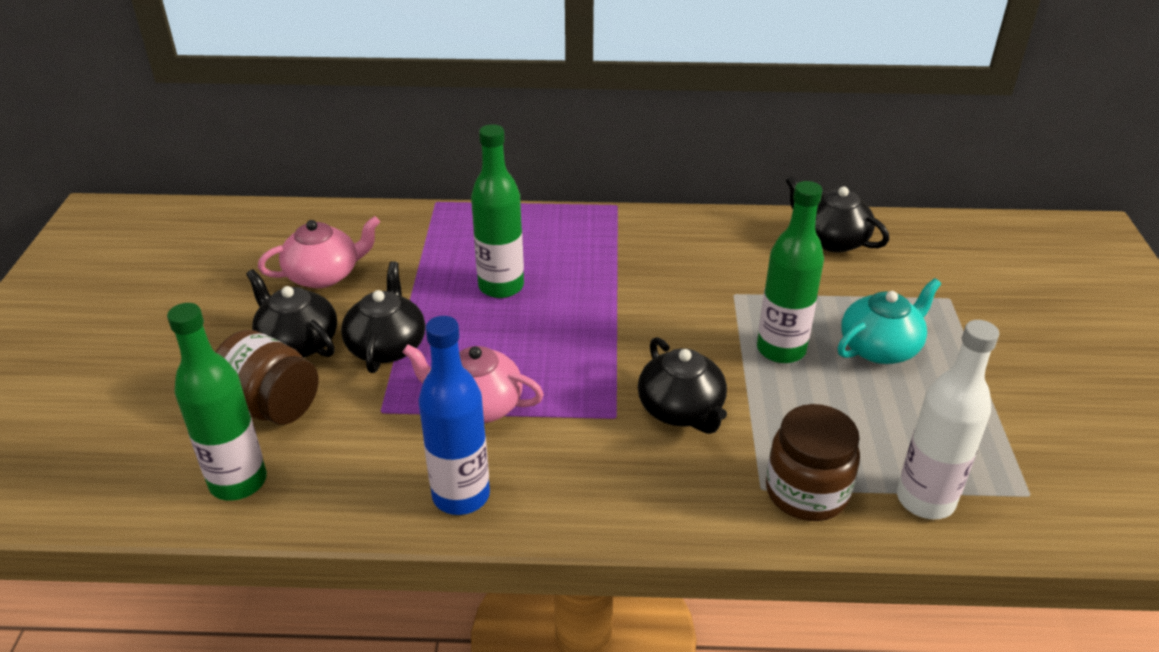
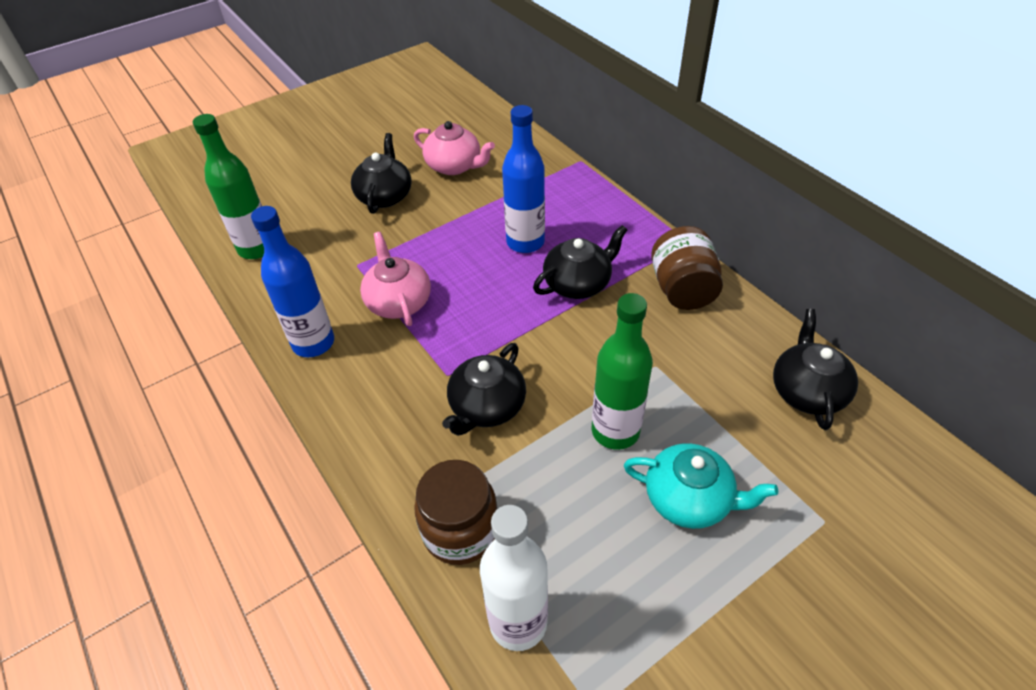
camera: 55 degrees right, 10 degrees up
brown jar [215,330,318,425] -> brown jar moved to [651,226,723,310]
black teapot [341,261,425,373] -> black teapot moved to [533,225,627,299]
green bottle [471,124,524,298] -> blue bottle [502,105,545,253]

